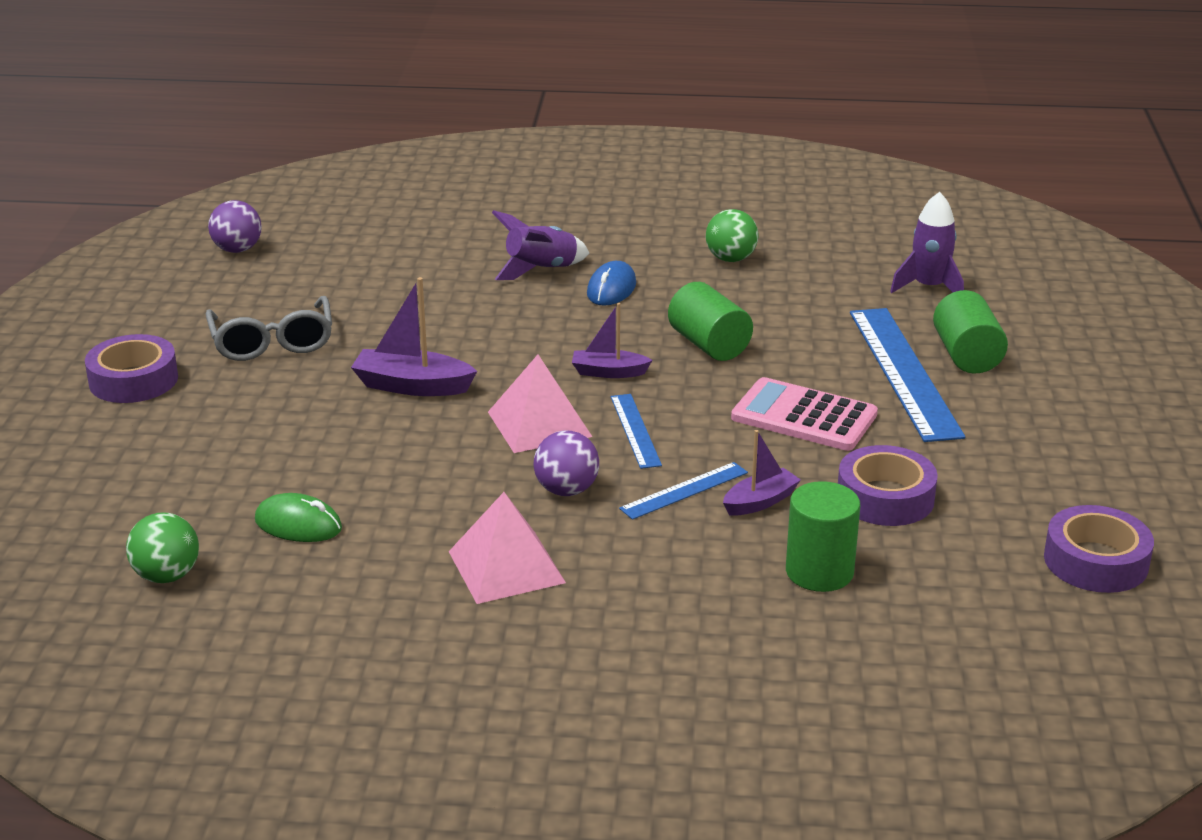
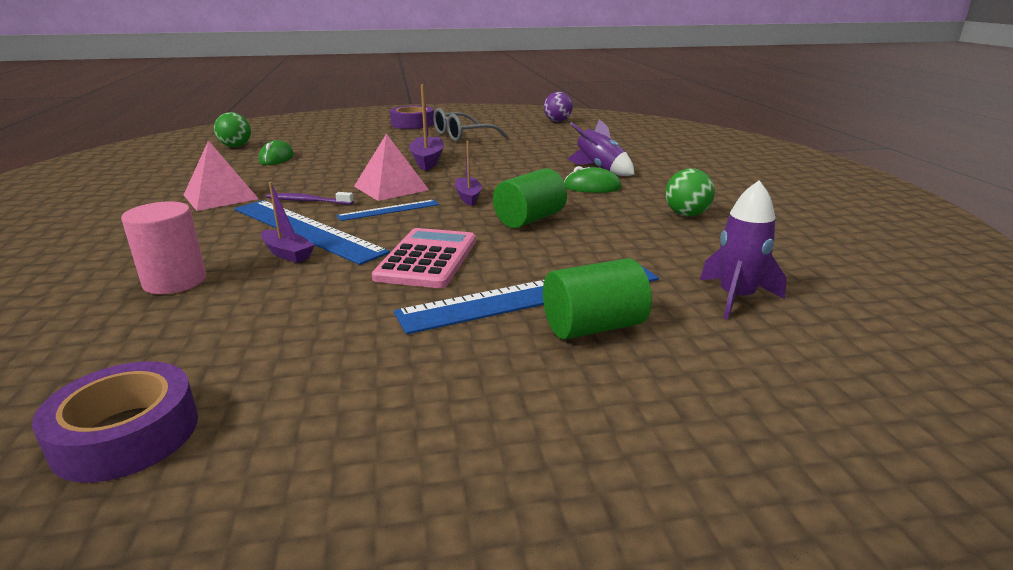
camera: 75 degrees right, 5 degrees down
purple ball [534,430,599,496] -> purple toothbrush [266,192,354,205]
blue mouse [587,261,636,306] -> green mouse [564,166,622,193]
blue ruler [619,462,748,520] -> blue ruler [235,200,390,265], size x1.98
green cylinder [786,481,860,592] -> pink cylinder [121,201,206,294]
purple tape [838,445,938,526] -> none

